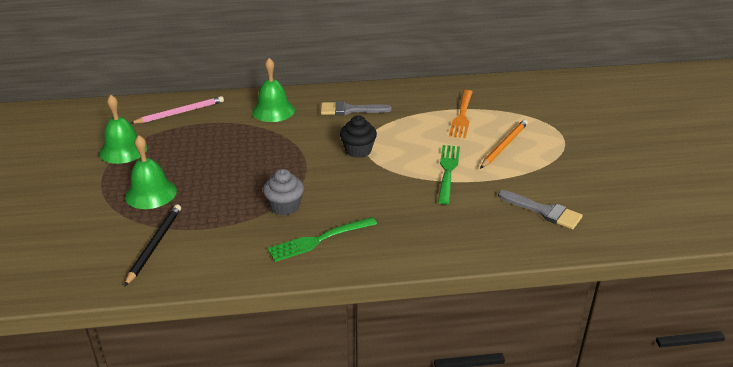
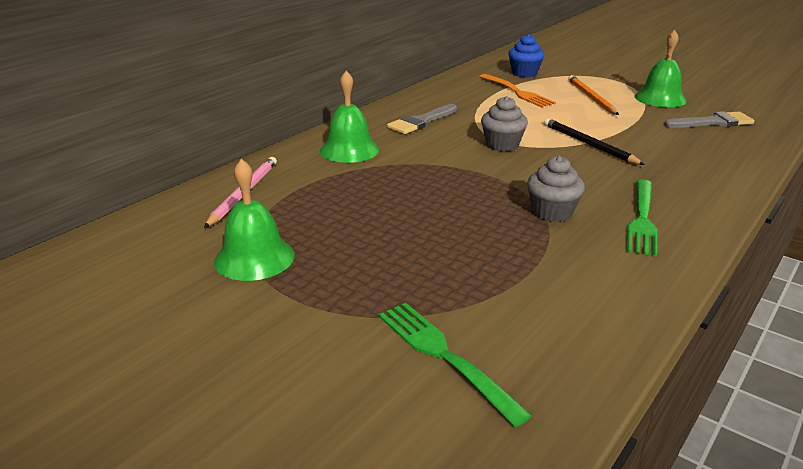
camera: 45 degrees left, 5 degrees down
black pencil [124,204,181,287] -> black pencil moved to [544,118,645,165]
green bell [125,135,177,209] -> green bell moved to [634,30,687,107]
black cupcake [340,115,377,158] -> grey cupcake [481,96,528,151]
green fork [438,145,460,204] -> green fork moved to [379,303,532,427]
none -> blue cupcake [508,34,545,77]

